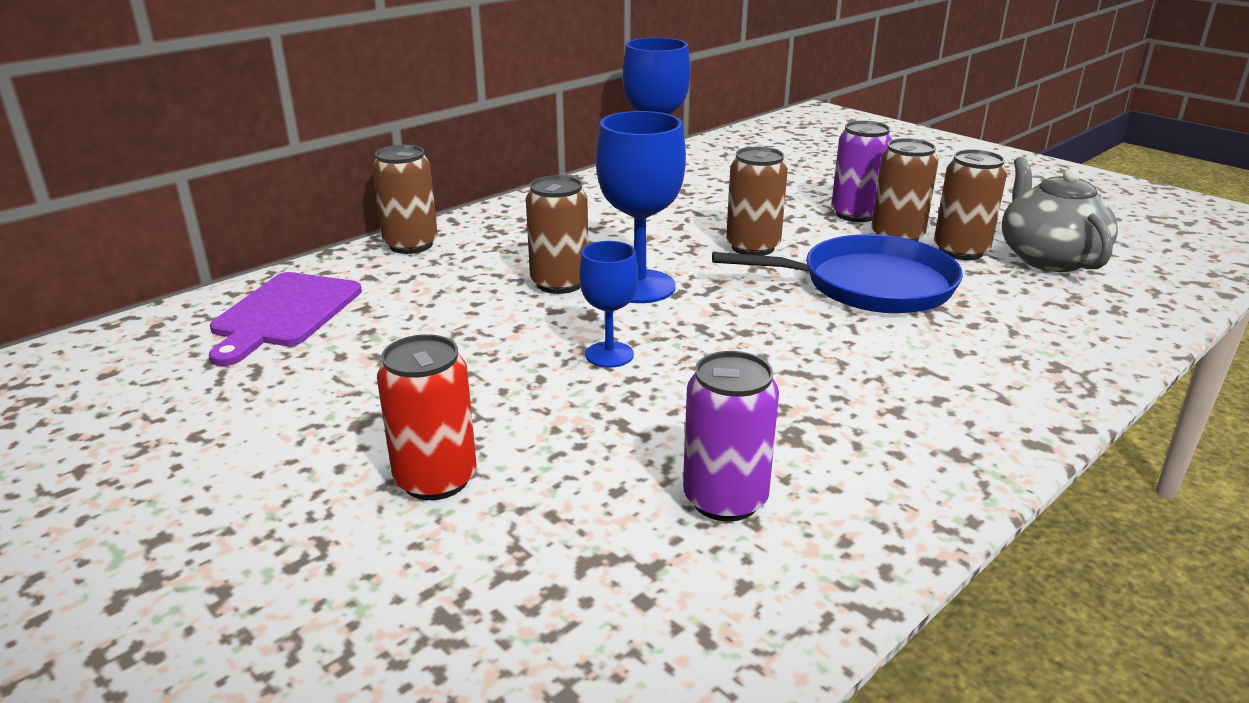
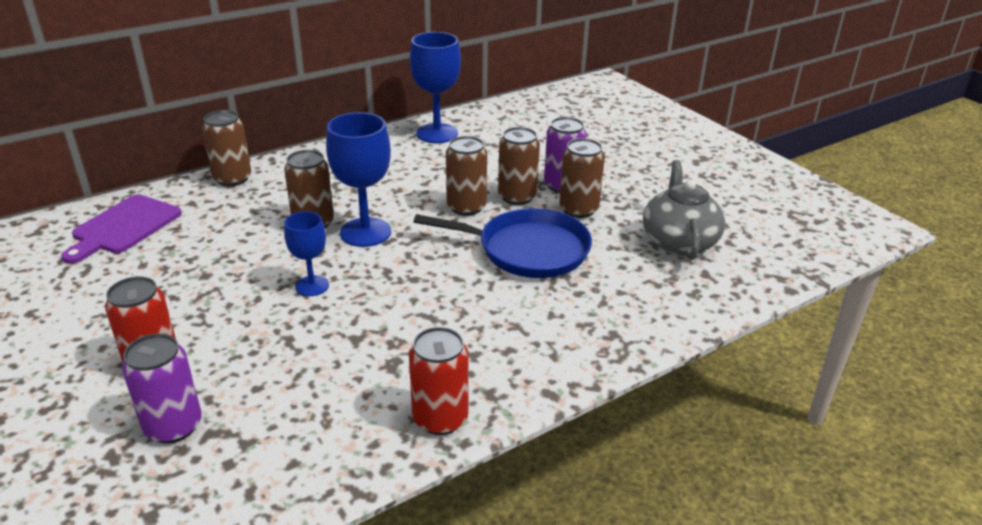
camera: 10 degrees right, 5 degrees up
purple can [683,351,779,522] -> purple can moved to [122,333,202,443]
brown can [934,149,1007,260] -> brown can moved to [498,127,540,205]
none -> red can [409,327,469,435]

